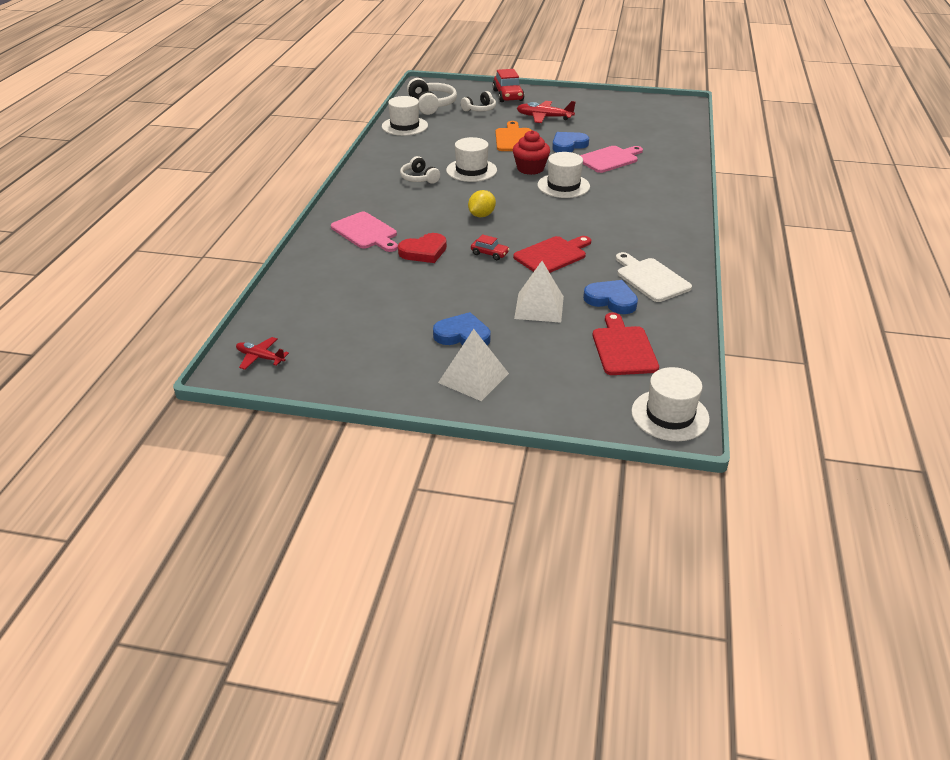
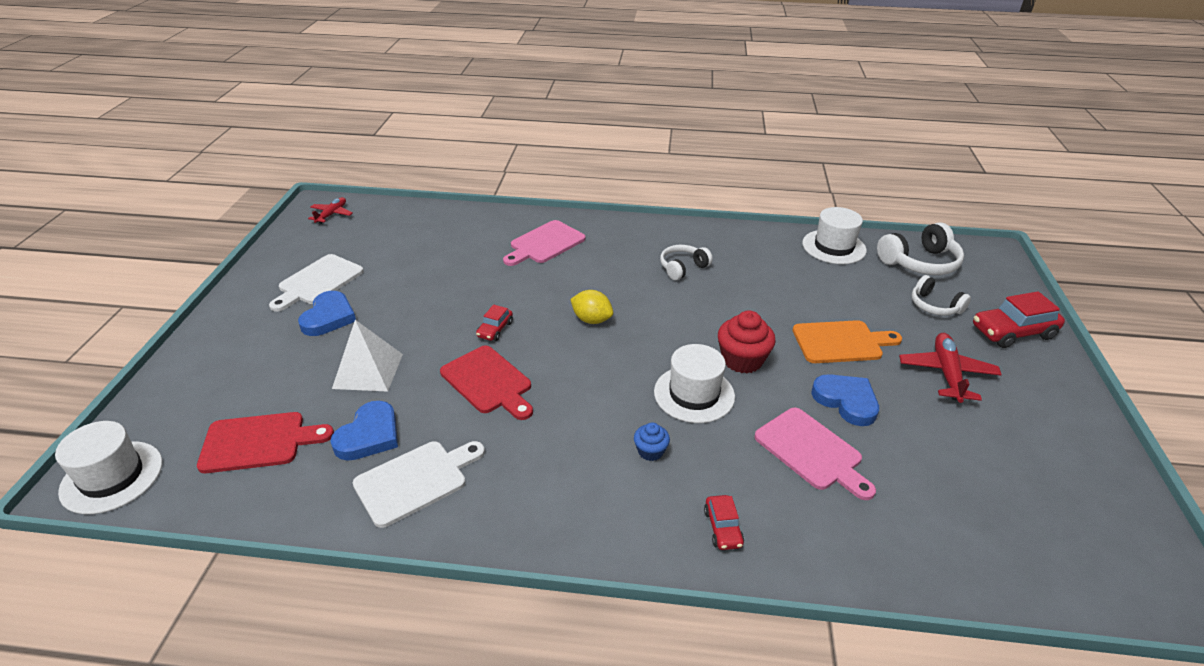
camera: 85 degrees right, 0 degrees up
red heart [398,233,447,263] -> none
white pyramid [438,329,509,401] -> none
white hat [446,137,497,182] -> none
none -> white cutting board [269,254,364,312]
none -> blue cupcake [634,423,670,461]
none -> red car [704,495,744,550]

